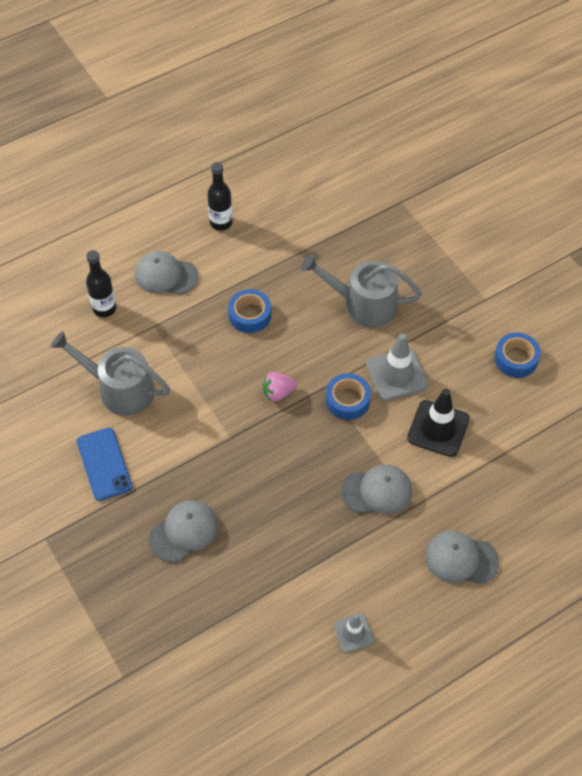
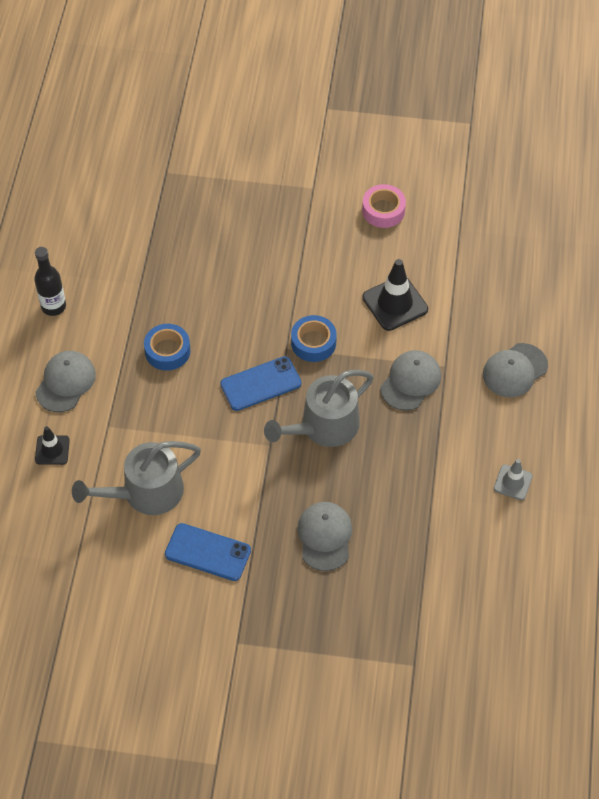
camera: 50 degrees left, 0 degrees up
black bottle [86,250,116,317] -> black traffic cone [35,426,70,465]
grey cap [135,251,198,295] -> grey cap turned 150 degrees clockwise [35,351,96,412]
pink strawberry [263,372,297,401] -> blue phone [220,356,301,411]
grey watering can [301,254,422,327] -> grey watering can moved to [264,370,374,447]
grey traffic cone [366,333,428,401] -> none
blue tape [494,333,541,378] -> pink tape [362,184,406,228]

